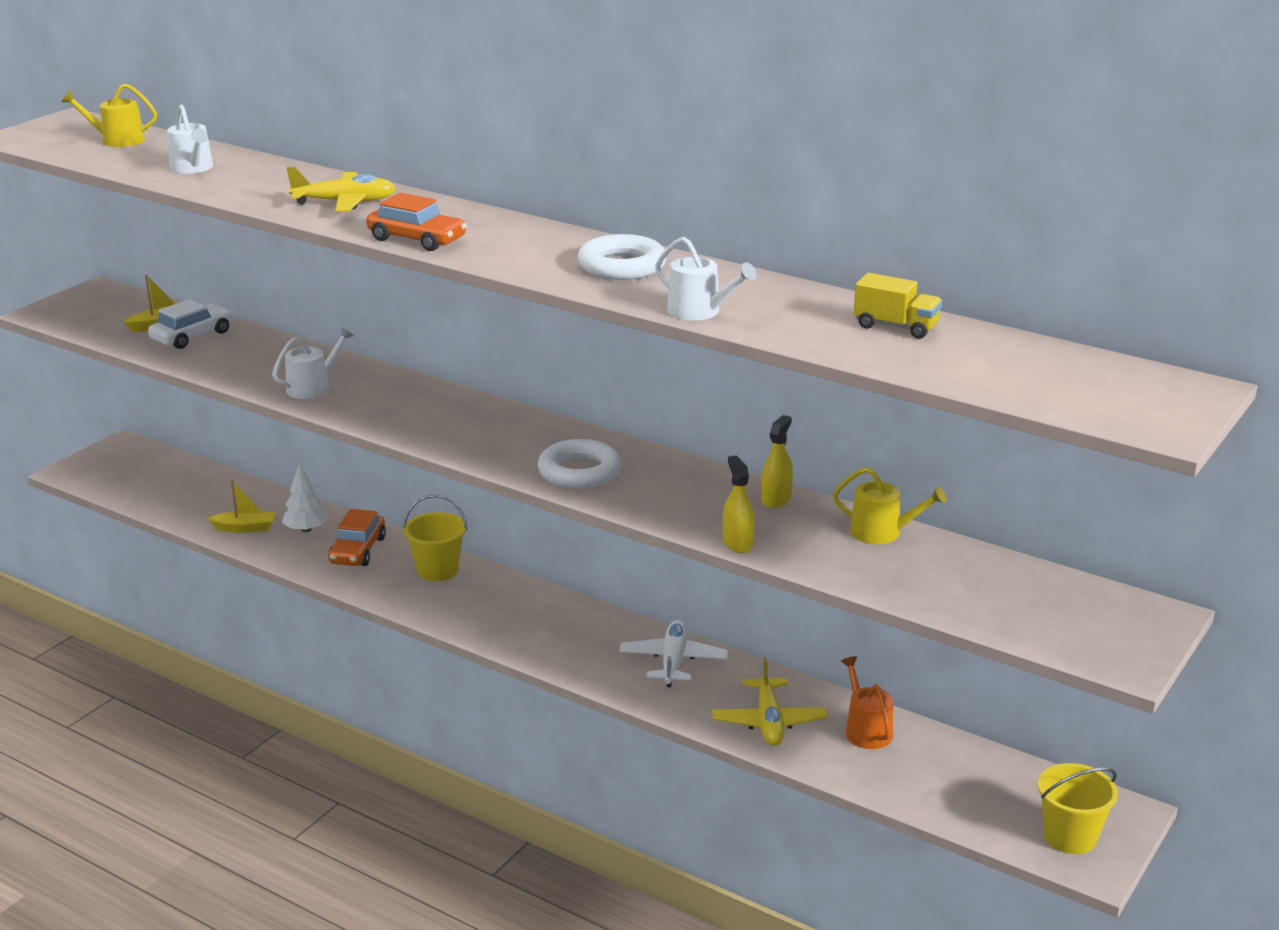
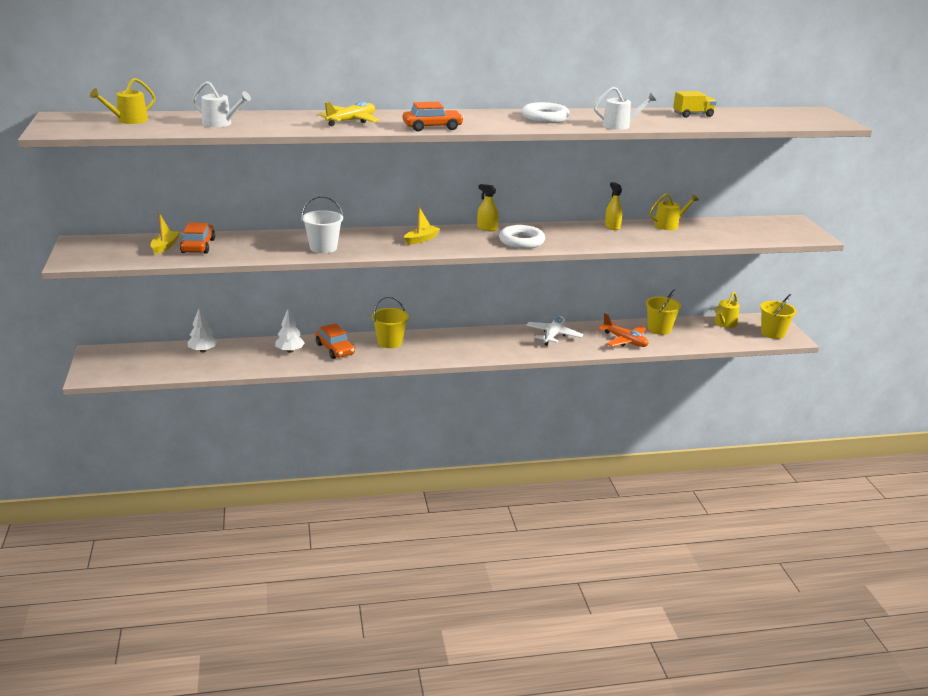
camera: 45 degrees left, 0 degrees up
white car [148,299,233,349] -> orange car [180,223,215,254]
yellow boat [208,480,276,533] -> yellow boat moved to [404,206,440,245]
white watering can [272,327,354,399] -> white bucket [302,196,343,253]
white plane [619,620,729,687] -> white plane turned 60 degrees clockwise [526,317,583,346]
yellow plane [712,657,828,746] -> orange plane [598,313,648,347]
yellow spray bottle [723,455,755,553] -> yellow spray bottle moved to [477,184,499,231]
orange watering can [841,656,893,749] -> yellow bucket [646,289,681,335]
none -> white tree [188,309,218,352]
none -> yellow watering can [714,292,740,328]

